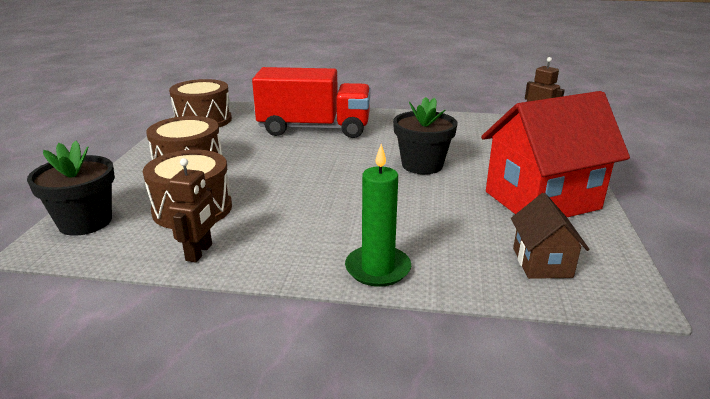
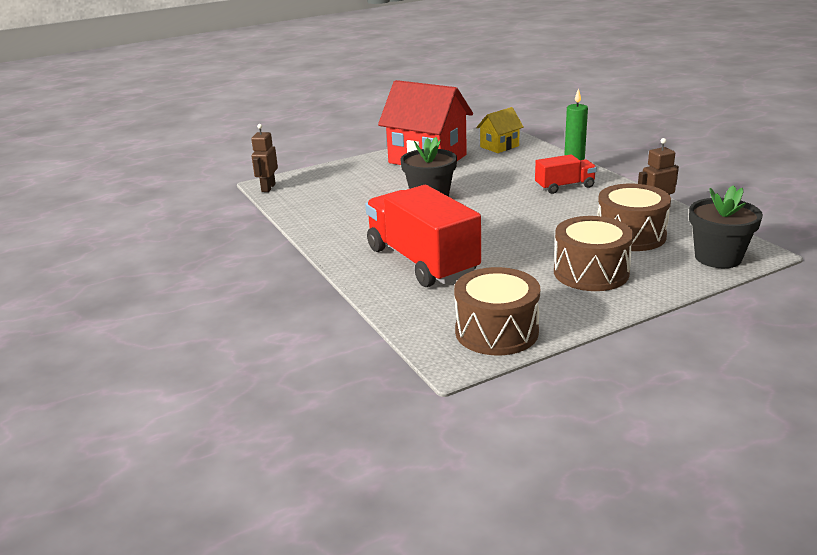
camera: 125 degrees left, 0 degrees up
brown house [511,193,589,279] -> yellow house [476,107,523,153]
none -> red truck [535,154,597,194]

